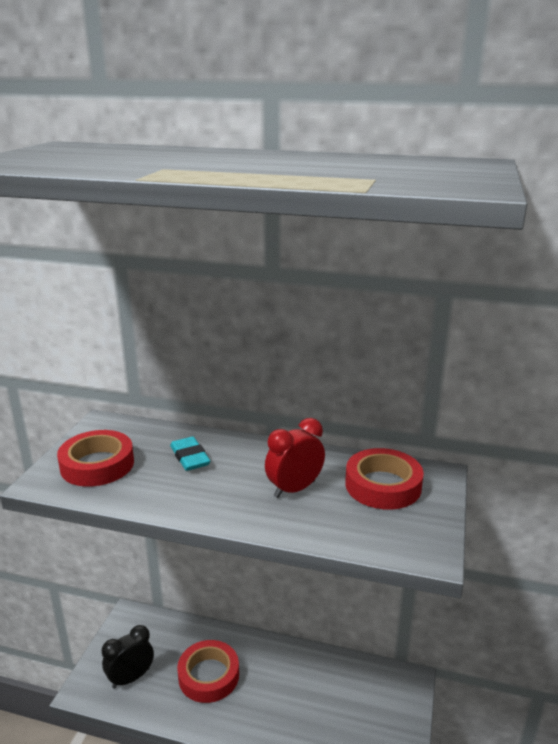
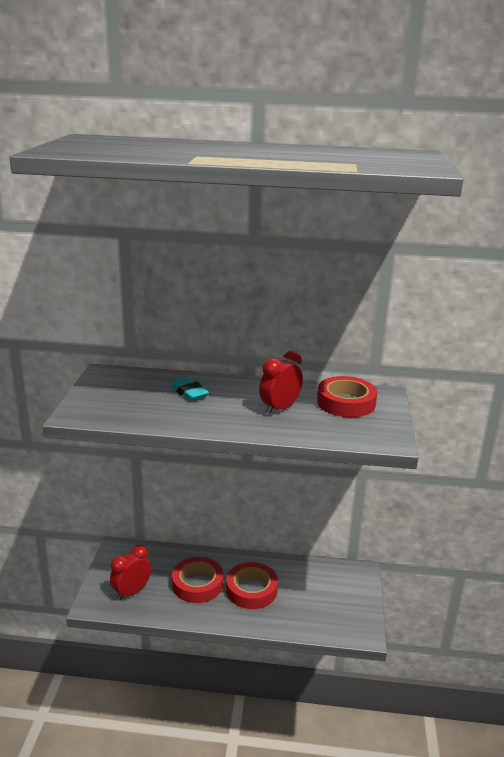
camera: 10 degrees left, 0 degrees up
red tape [57,430,134,487] -> red tape moved to [226,562,278,609]
black clock [102,625,154,688] -> red clock [110,545,151,600]

